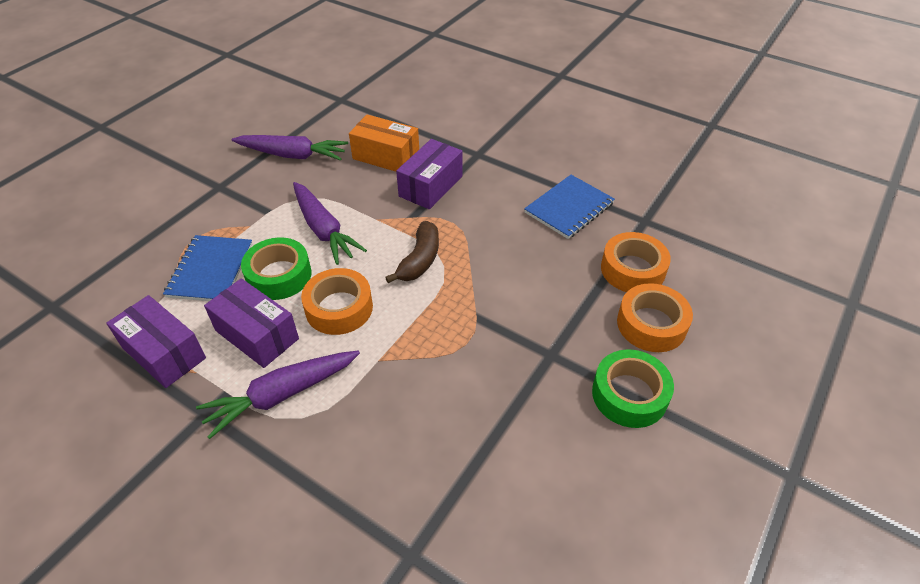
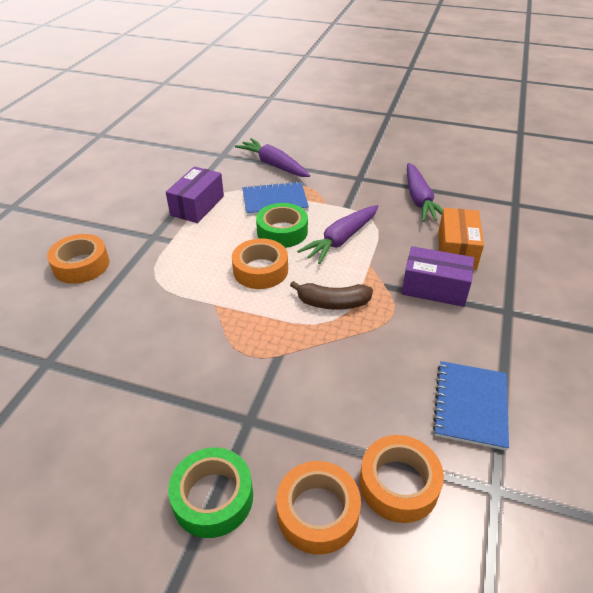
camera: 75 degrees right, 5 degrees down
purple carrot [196,350,360,439] -> purple carrot moved to [235,138,310,177]
purple box [204,278,299,368] -> none
blue notebook [524,175,615,239] -> blue notebook turned 75 degrees clockwise [433,361,509,451]
none -> orange tape [47,234,109,284]

